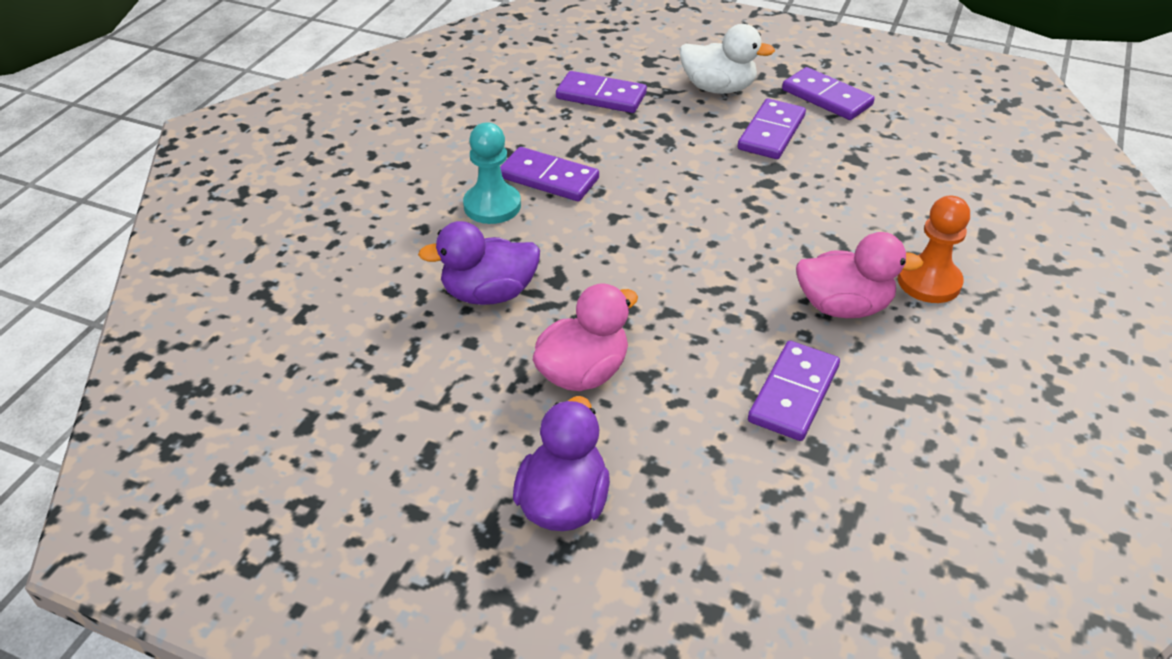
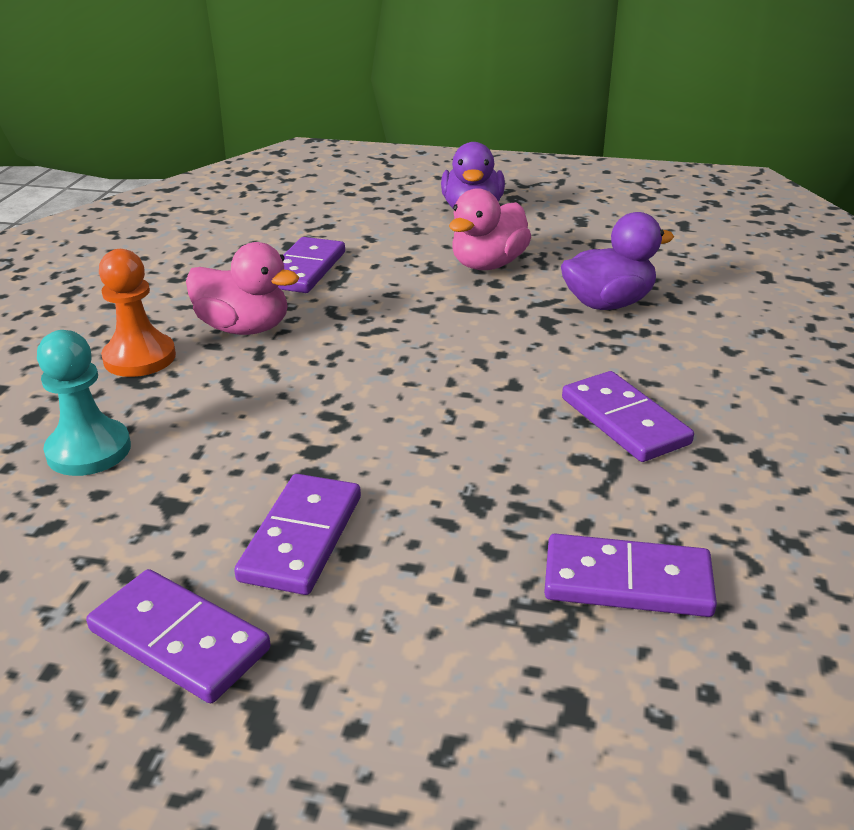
camera: 170 degrees right, 10 degrees down
turquoise pawn [463,122,521,224] -> turquoise pawn moved to [37,330,131,476]
purple domino [500,147,599,201] -> purple domino turned 45 degrees clockwise [562,371,694,462]
white duck [680,24,775,94] -> none
pink duck [796,232,923,318] -> pink duck turned 150 degrees counterclockwise [186,242,299,335]

